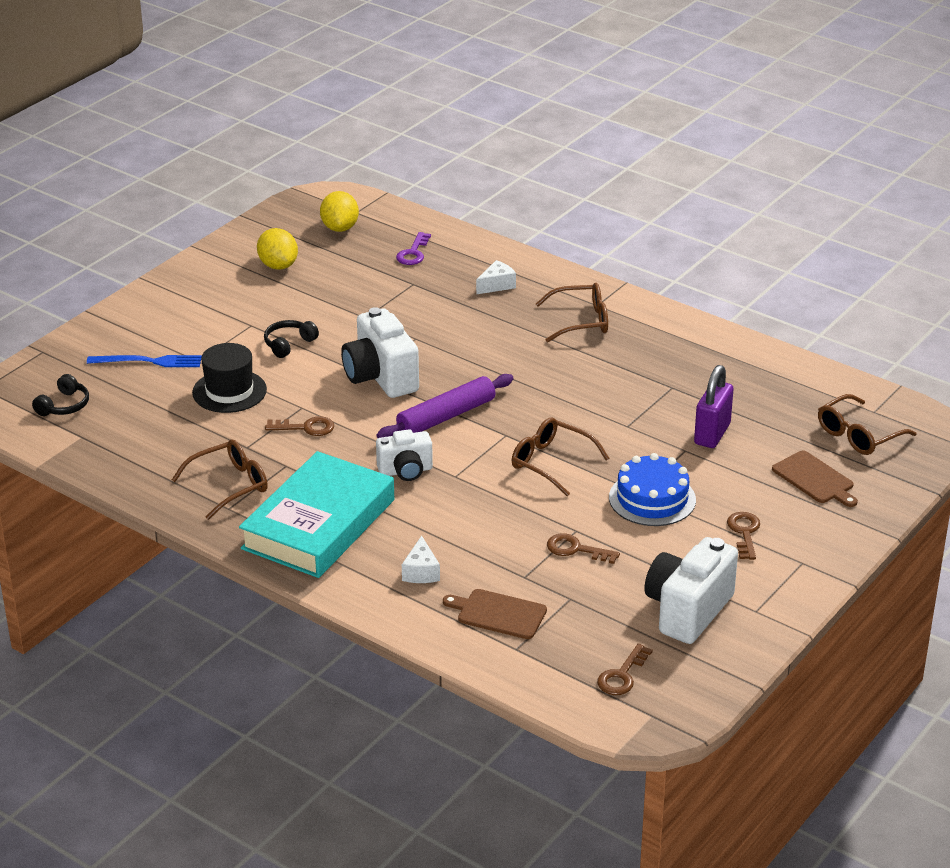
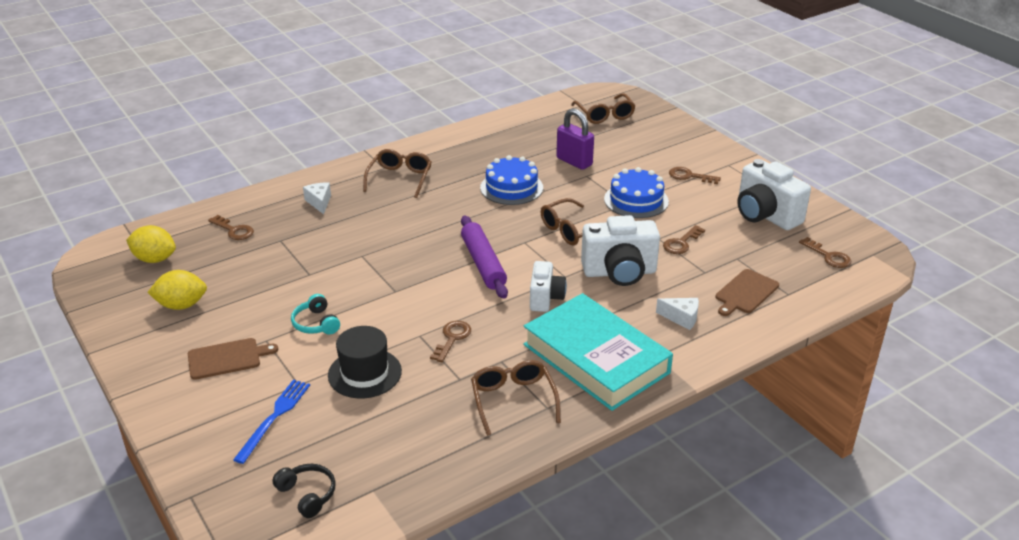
camera: 70 degrees left, 0 degrees up
black headphones [264,320,319,358] -> turquoise headphones [291,294,340,334]
white camera [341,307,419,398] -> white camera moved to [581,215,660,286]
purple key [396,232,431,265] -> brown key [208,215,254,240]
brown cutting board [772,450,858,507] -> brown cutting board moved to [188,338,278,380]
none -> blue cake [480,155,543,205]

